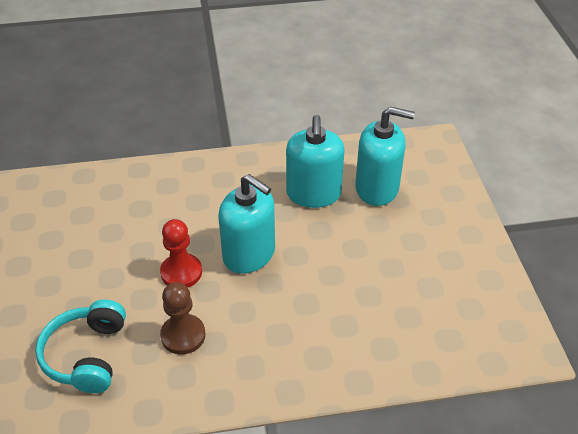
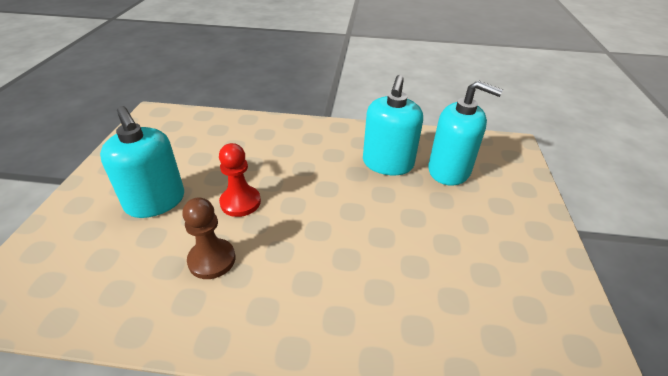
camera: 15 degrees right, 5 degrees down
turquoise headphones [35,299,126,393] -> none
turquoise soap dispenser [218,174,275,274] -> turquoise soap dispenser moved to [100,106,184,218]

